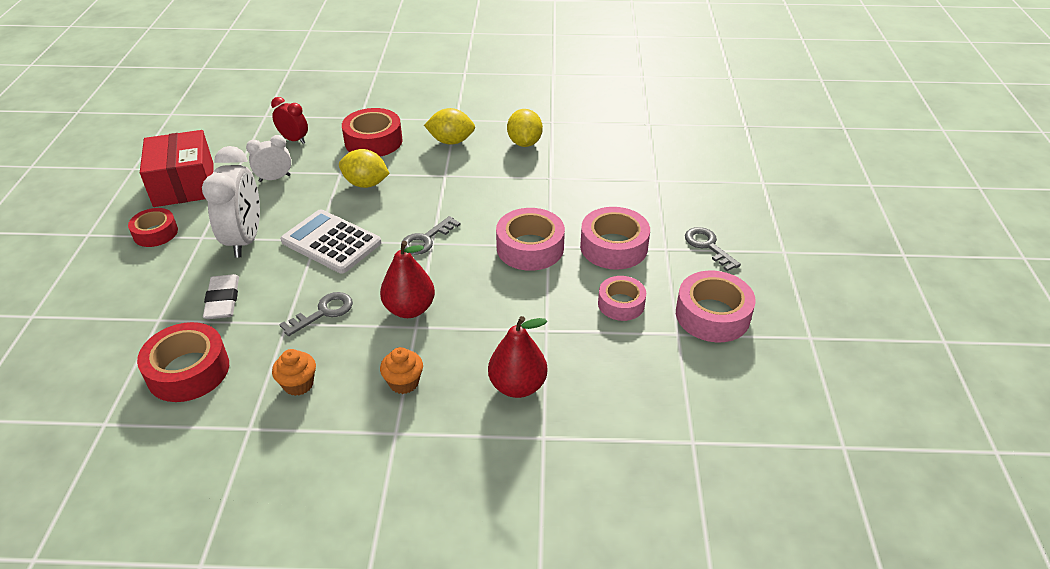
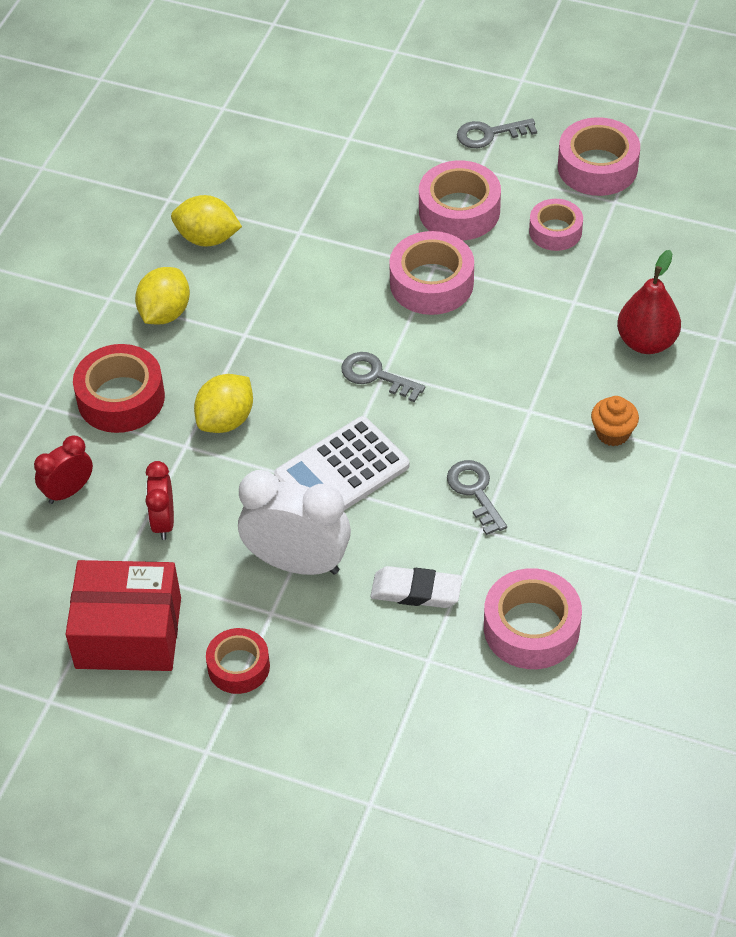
camera: 70 degrees left, 10 degrees up
red tape [137,322,229,402] -> pink tape [484,568,582,669]
white clock [246,135,291,182] -> red clock [146,461,174,540]
orange cupcake [272,349,316,396] -> none
red pear [380,241,435,318] -> none
grey key [401,216,460,255] -> grey key turned 150 degrees clockwise [341,352,425,402]

